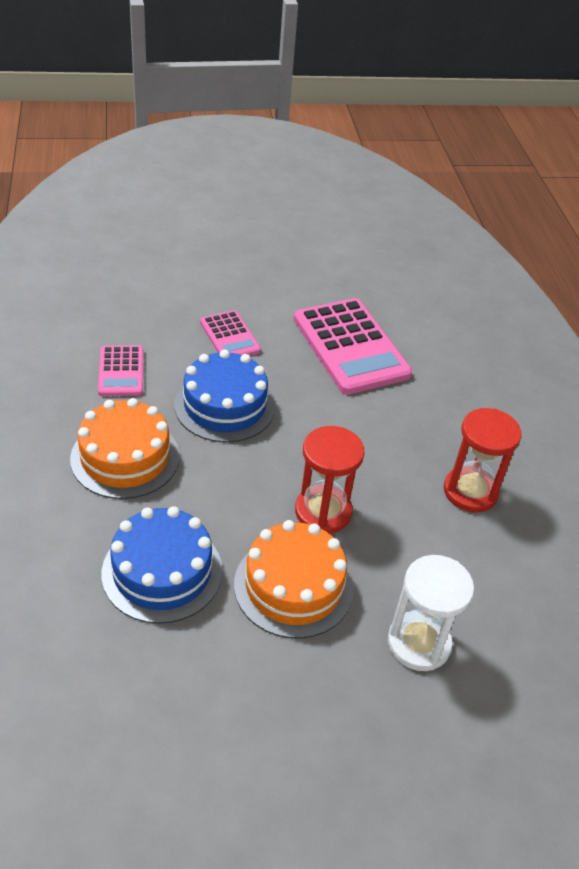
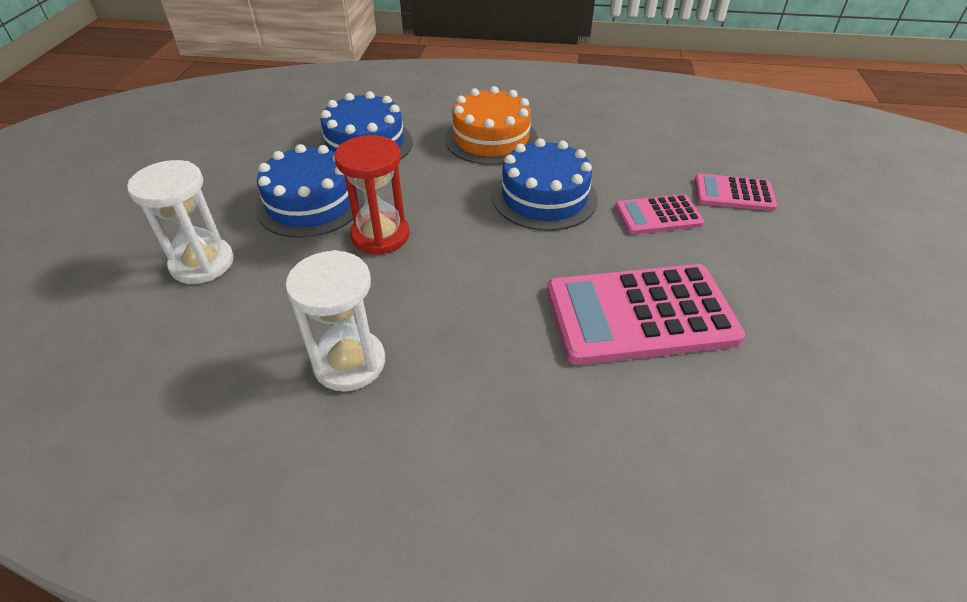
camera: 110 degrees right, 0 degrees up
pink calculator [98,345,143,396] -> pink calculator moved to [695,174,777,211]
orange cake [234,520,354,639] -> blue cake [255,144,364,238]
red hourglass [444,408,522,512] -> white hourglass [285,250,385,392]

